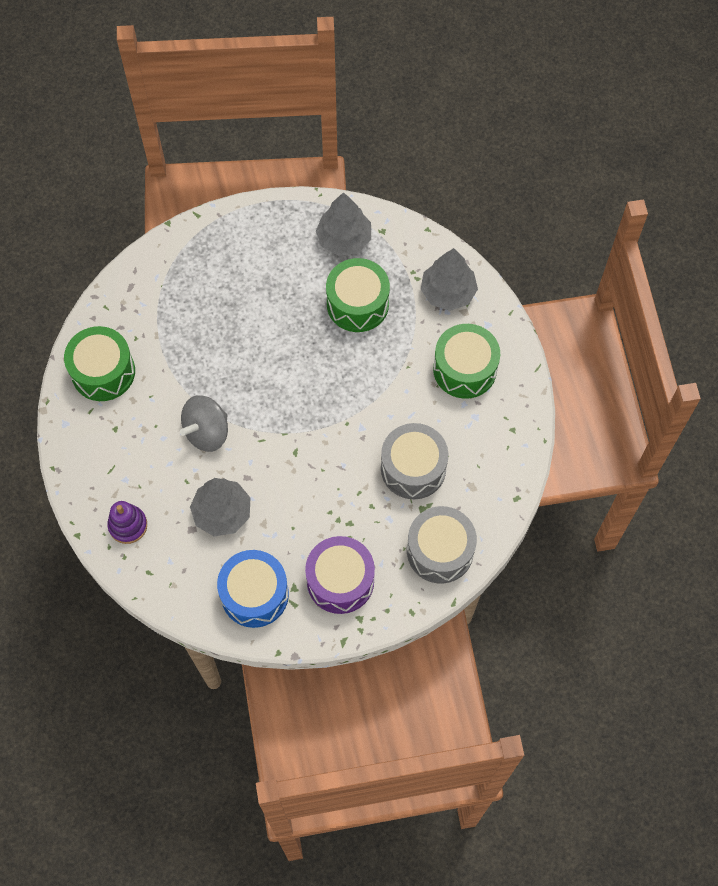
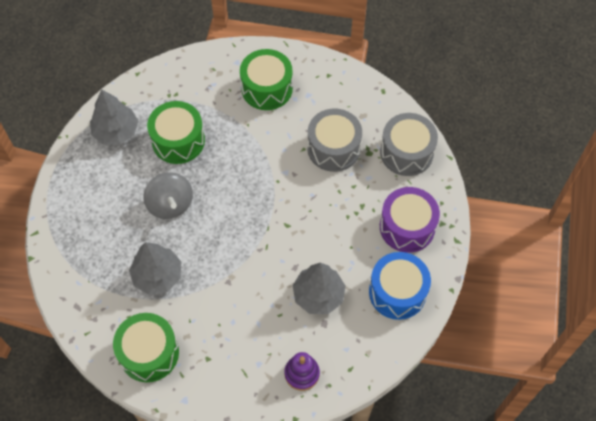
camera: 70 degrees left, 5 degrees down
grey spinning top [180,395,228,452] -> grey spinning top moved to [144,172,193,219]
grey tree [421,248,478,311] -> grey tree moved to [129,242,181,295]

